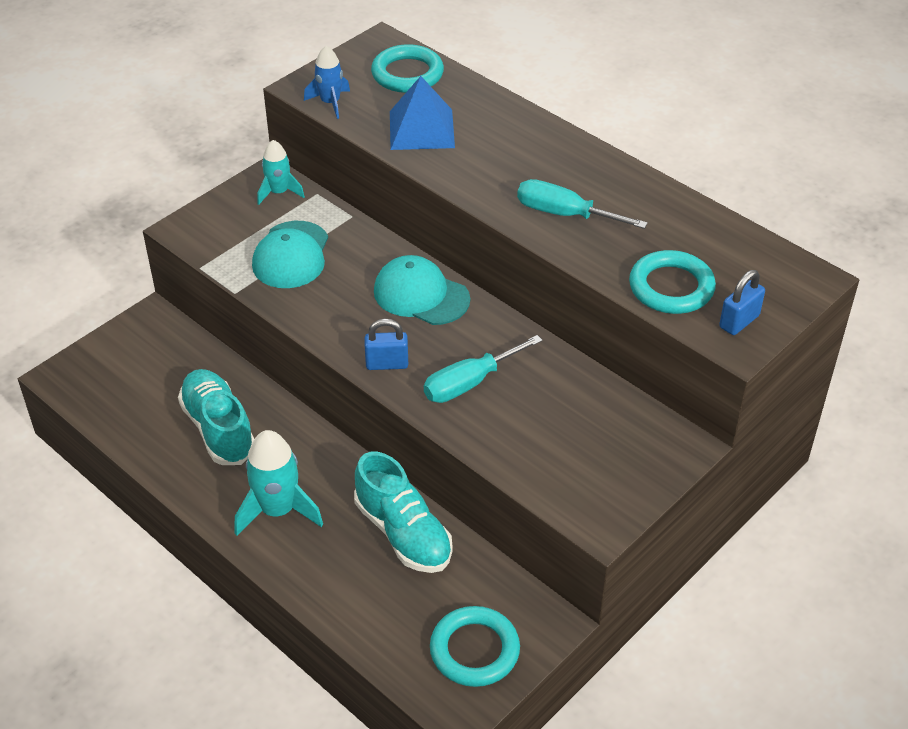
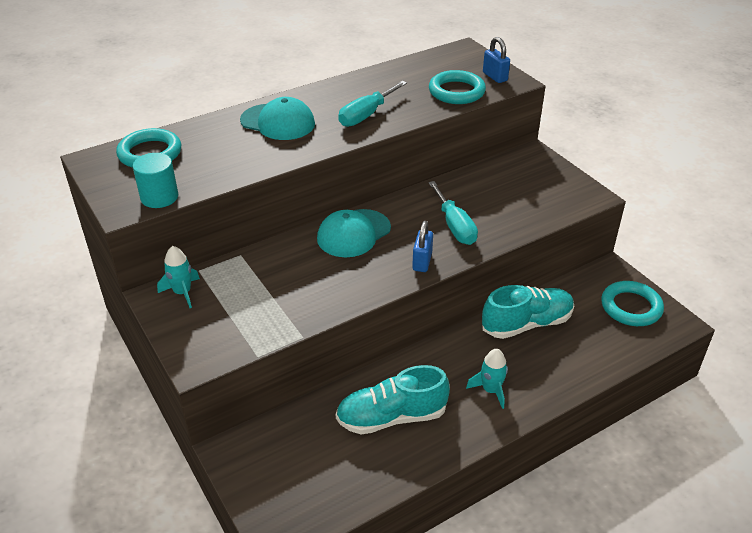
camera: 75 degrees left, 5 degrees down
turquoise rocket [235,430,323,536] -> turquoise rocket [466,349,508,409], size x0.62
turquoise cap [252,221,328,288] -> turquoise cap moved to [240,97,315,140]
blue rocket [304,46,350,119] -> turquoise cylinder [133,153,178,208]
blue pyramid [390,76,455,150] -> none

